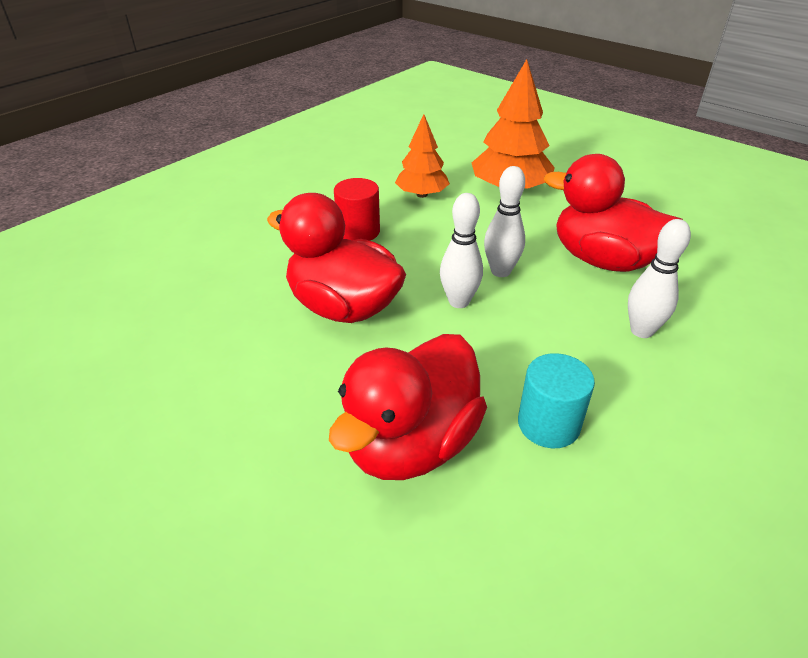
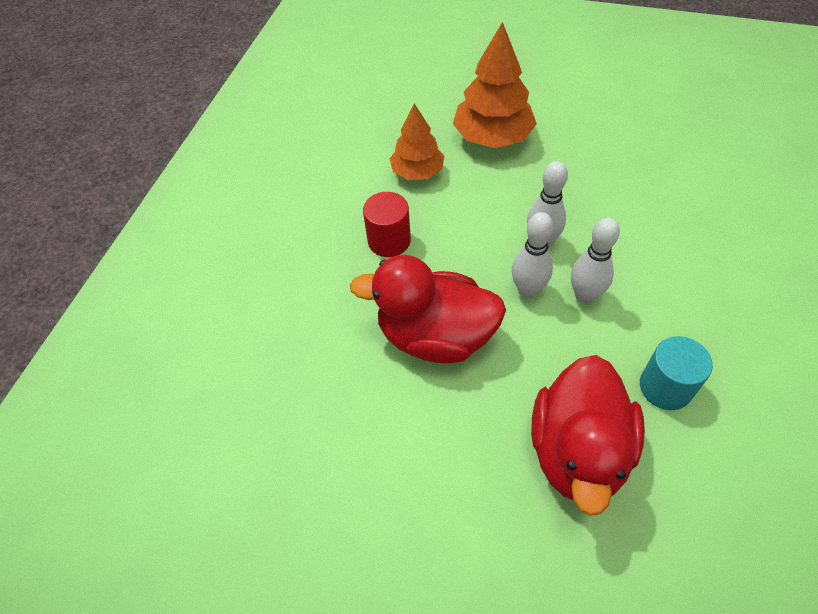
camera: 20 degrees left, 15 degrees up
red duck [544,154,683,272] -> none
white bowling pin [628,219,691,338] -> white bowling pin moved to [571,218,620,304]

